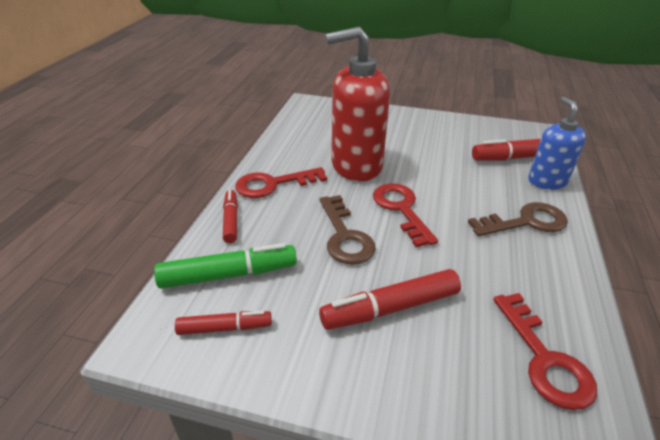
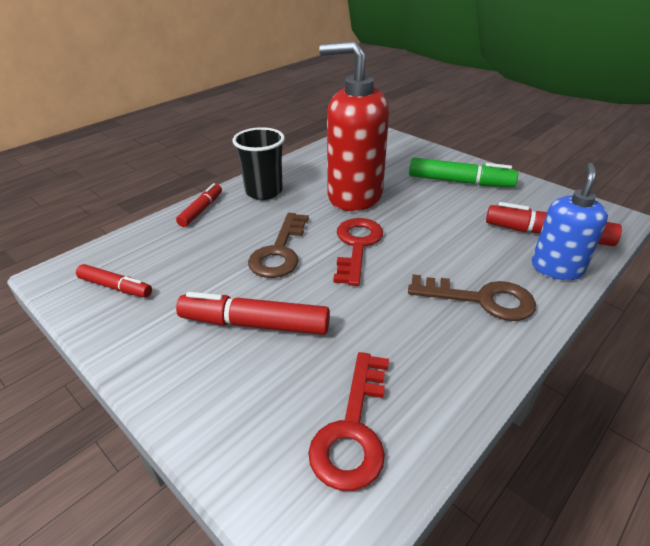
camera: 30 degrees right, 0 degrees up
green marker [154,243,297,289] -> green marker moved to [409,158,518,187]
red key [235,167,327,198] -> black cup [232,127,285,200]

